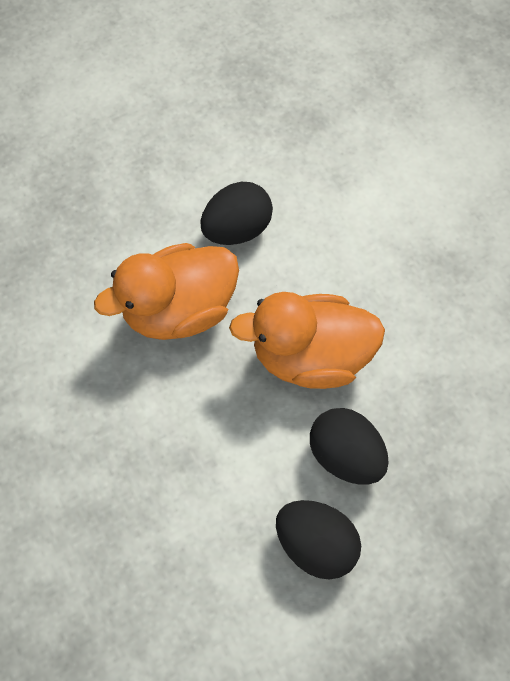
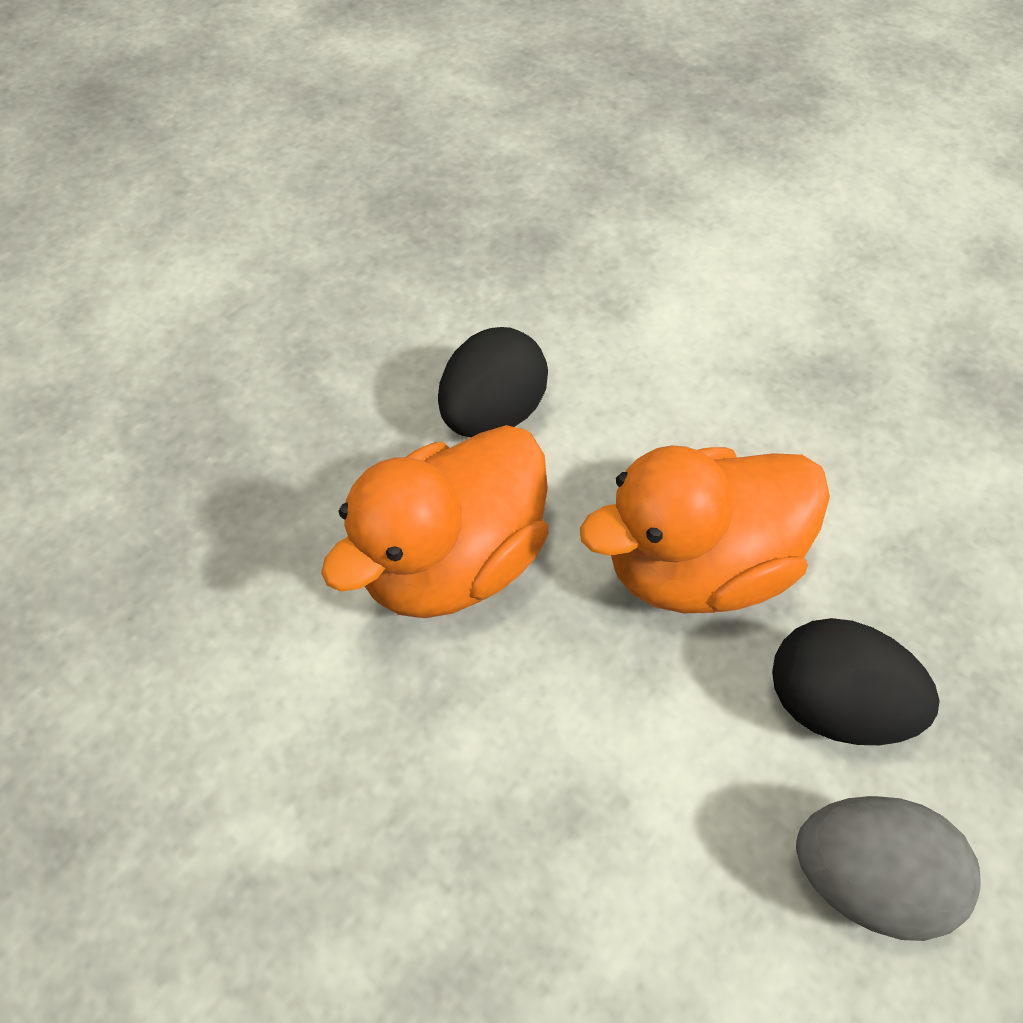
camera: 20 degrees left, 10 degrees down
black egg [276,500,361,580] -> grey egg [796,796,980,941]

